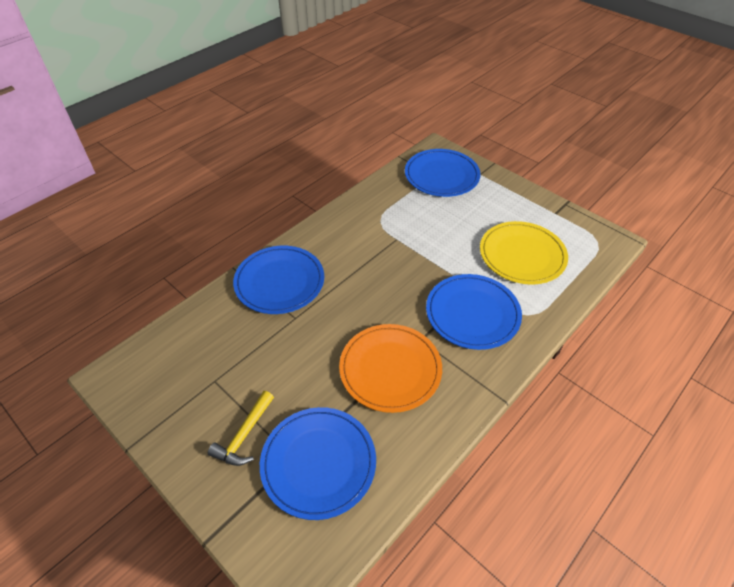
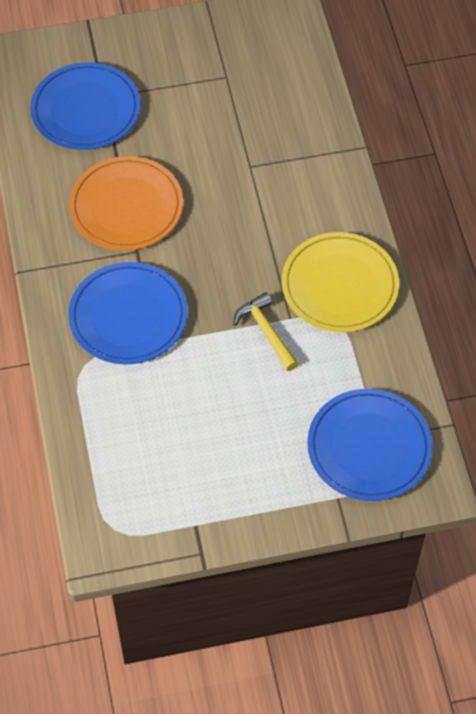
camera: 125 degrees right, 10 degrees up
yellow hammer [208,391,274,466] -> yellow hammer moved to [233,292,299,371]
blue plate [233,246,324,314] -> none
yellow plate [480,221,568,285] -> yellow plate moved to [282,232,399,332]

